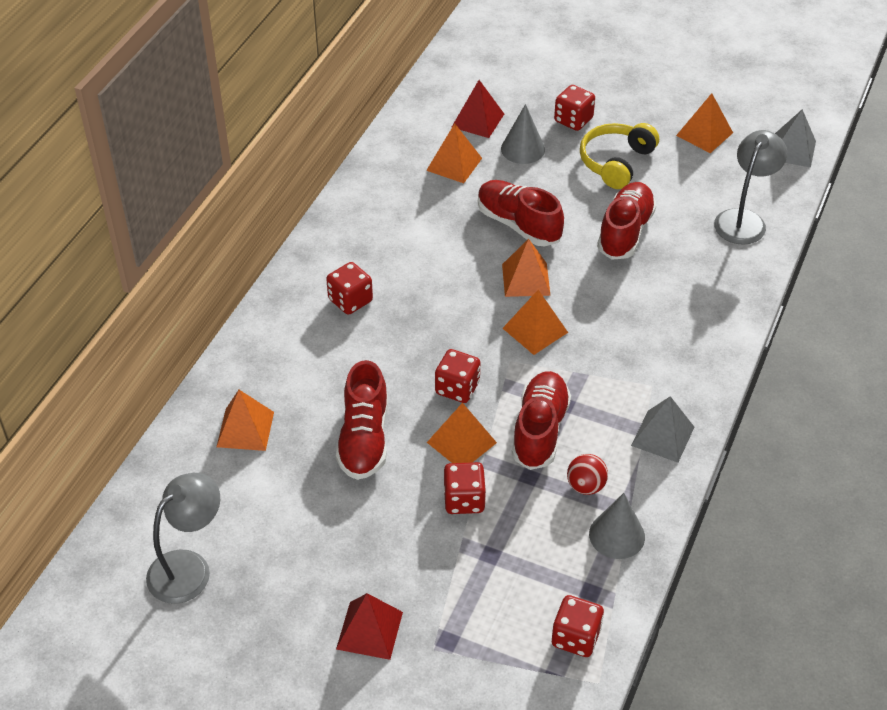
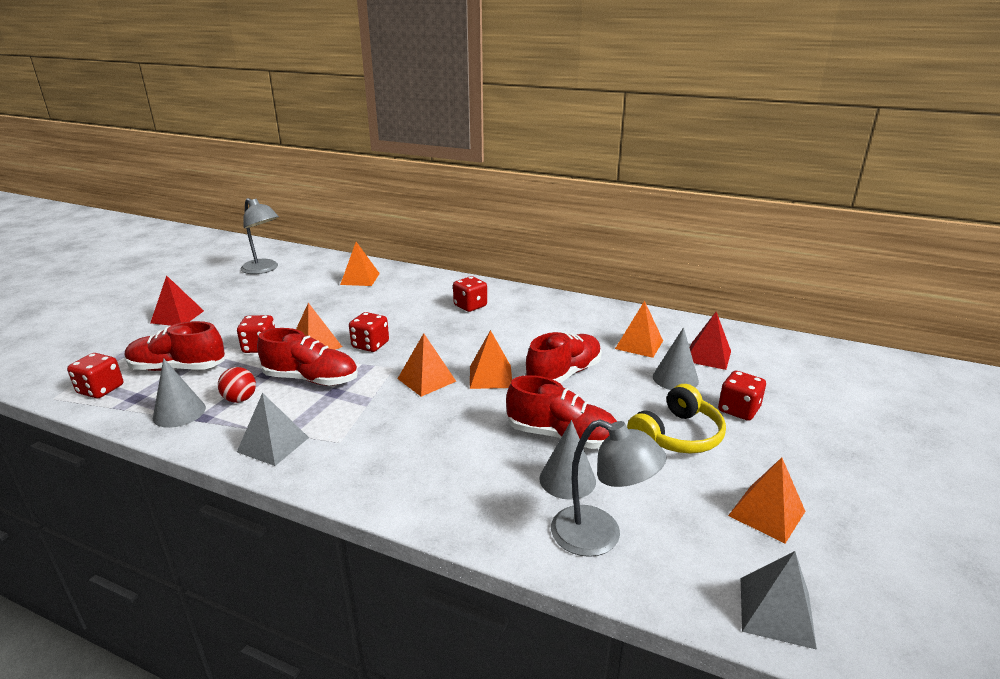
camera: 90 degrees right, 20 degrees down
red shoe [336,360,388,480] -> red shoe moved to [125,321,225,371]
yellow headphones [580,123,659,189] -> yellow headphones turned 105 degrees clockwise [627,384,726,453]
none -> grey cone [539,420,596,500]

